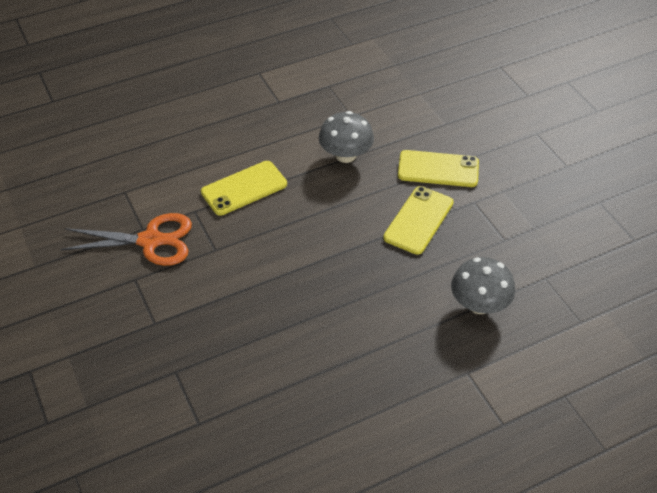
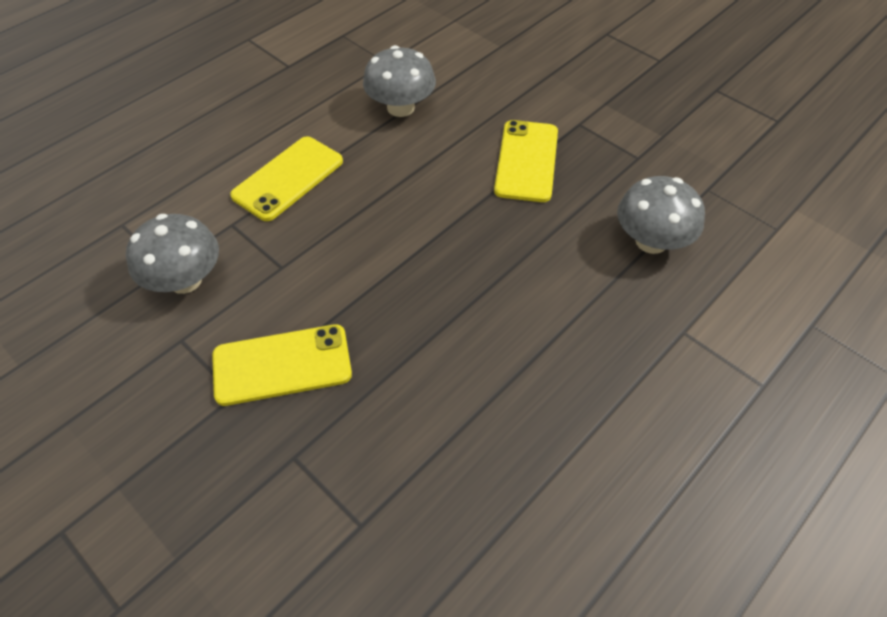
camera: 20 degrees left, 5 degrees up
orange scissors [60,213,192,266] -> grey mushroom [126,214,219,294]
yellow phone [398,150,479,187] -> yellow phone moved to [212,324,352,406]

